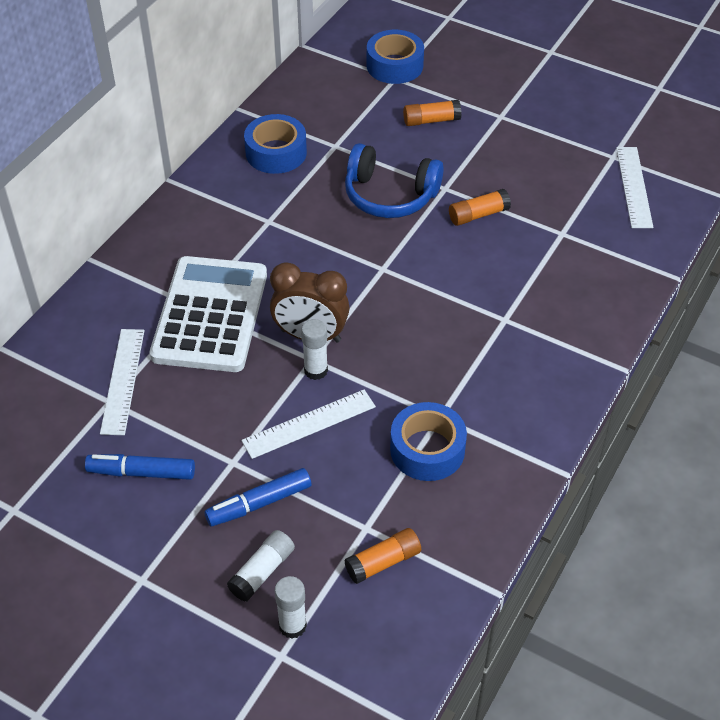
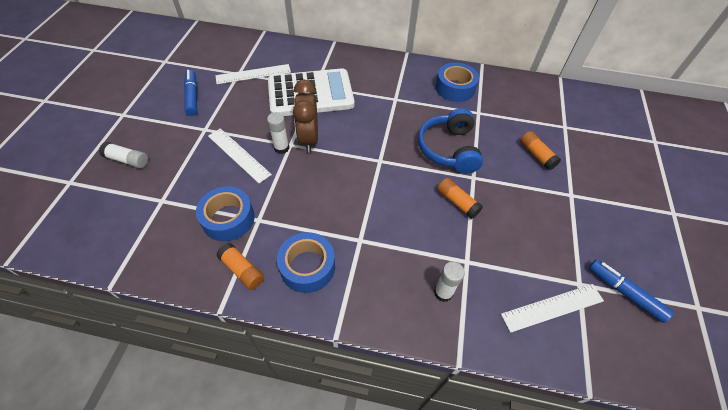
camera: 70 degrees right, 5 degrees up
blue marker [204,468,311,526] -> blue marker moved to [589,259,674,323]
white glue stick [275,576,307,639] -> white glue stick moved to [434,262,465,302]
orange glue stick [344,528,421,584] -> orange glue stick moved to [216,243,264,290]
blue tape [367,30,424,84] -> blue tape moved to [277,232,335,293]

